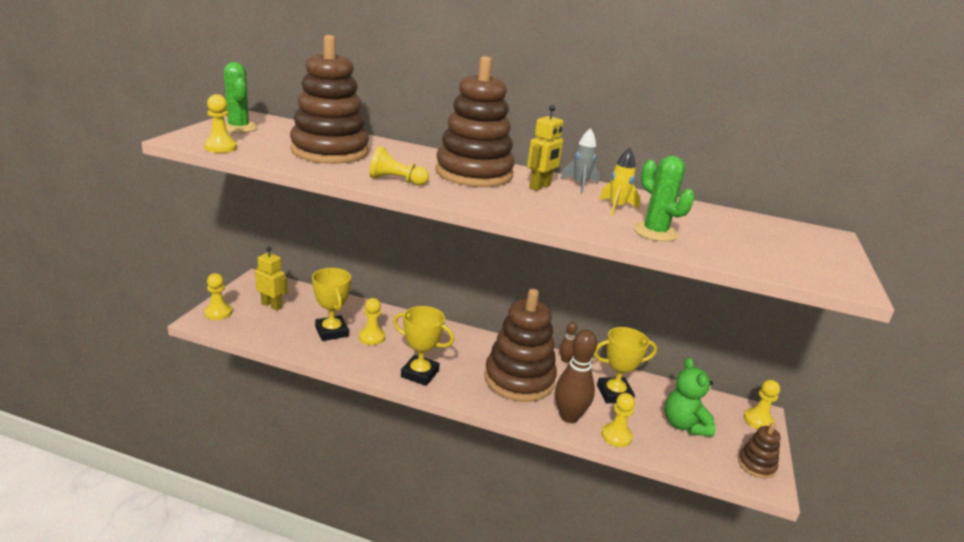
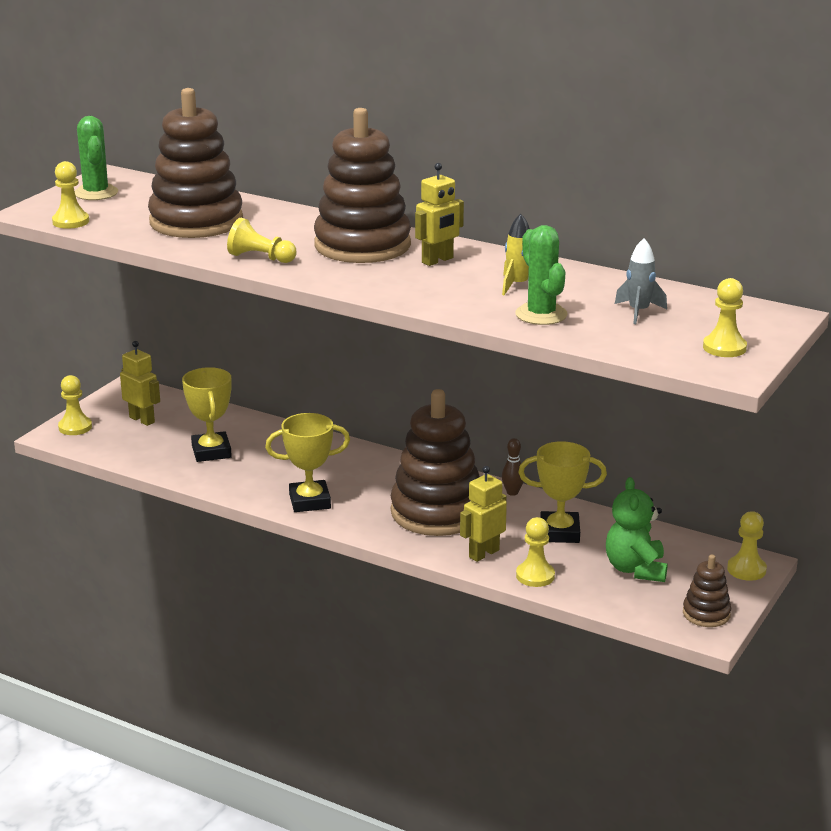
camera: 15 degrees right, 0 degrees up
yellow pawn [359,298,385,345] -> yellow pawn moved to [703,278,747,357]
yellow trophy [393,306,454,386] -> yellow trophy turned 45 degrees counterclockwise [265,413,350,512]
brown bowling pin [555,330,597,423] -> yellow robot [460,466,507,562]
grey rocket [560,128,599,193] -> grey rocket moved to [615,238,667,324]

